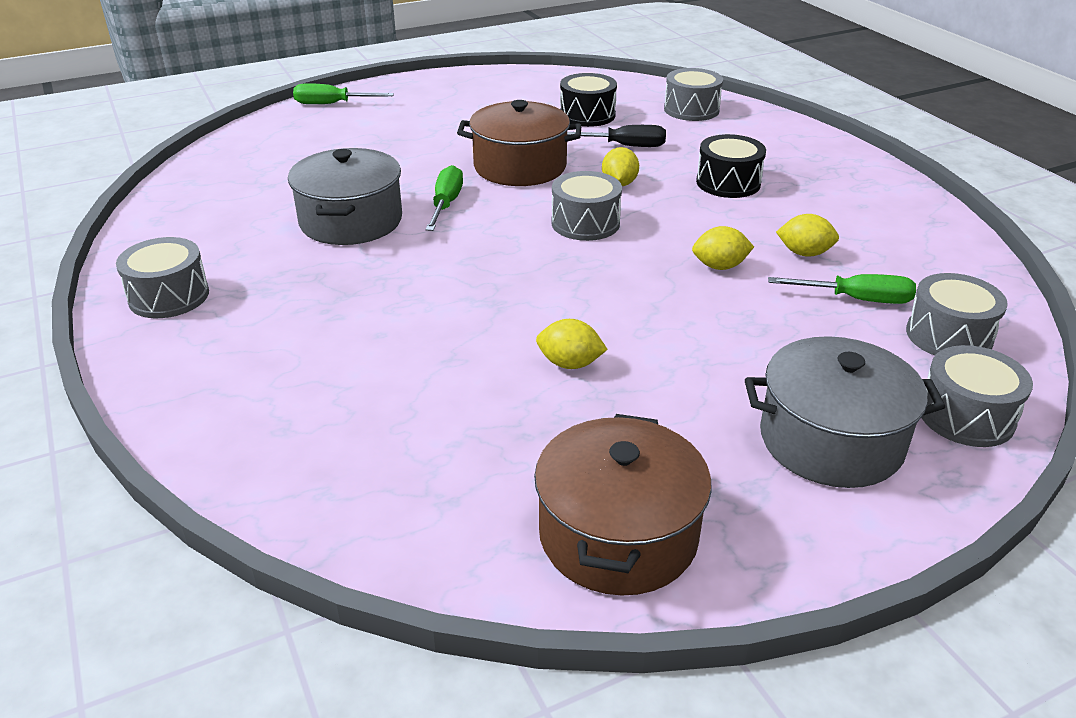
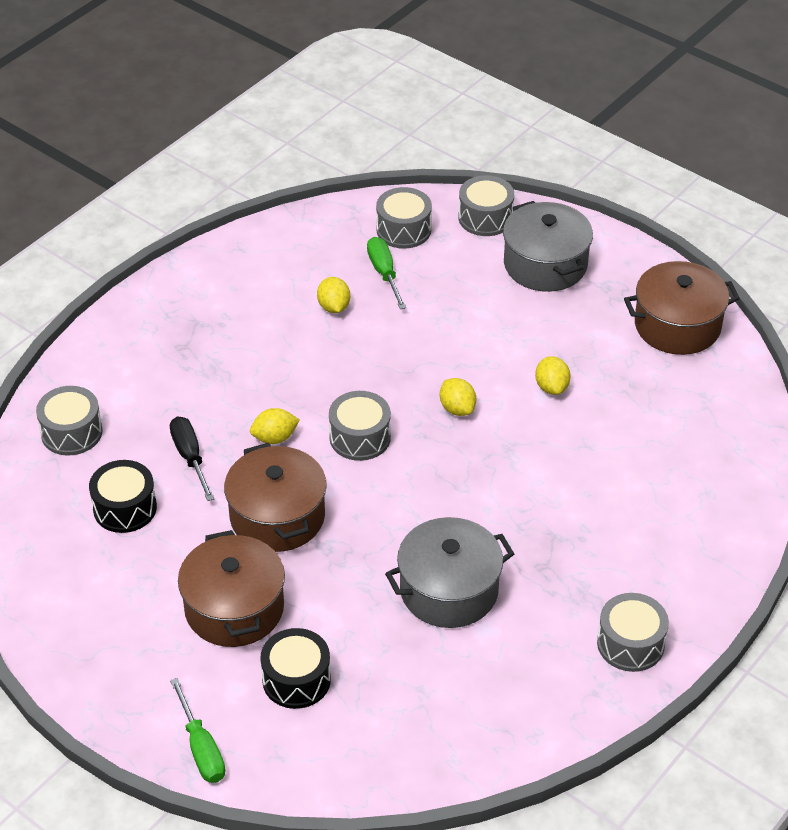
camera: 115 degrees left, 10 degrees up
green screwdriver [425,165,463,231] -> none
yellow lemon [692,226,754,270] -> yellow lemon moved to [440,378,476,416]
black drum [696,134,766,198] -> black drum moved to [260,628,331,709]
none -> brown pot [178,530,285,647]

